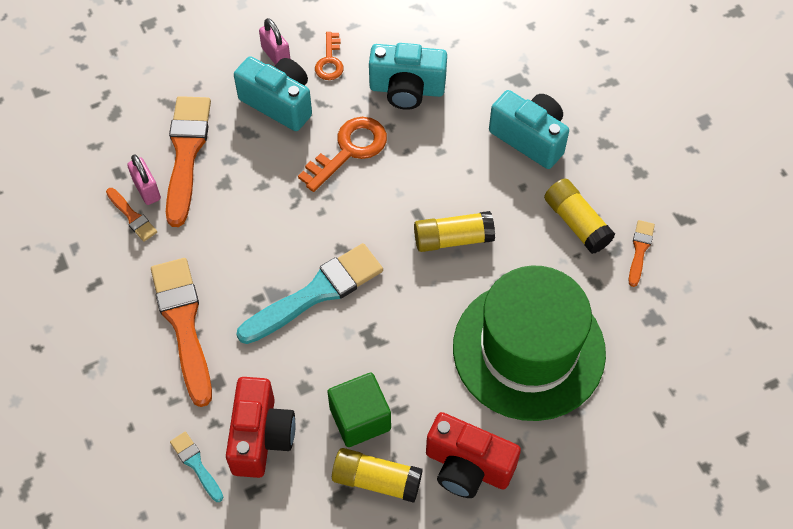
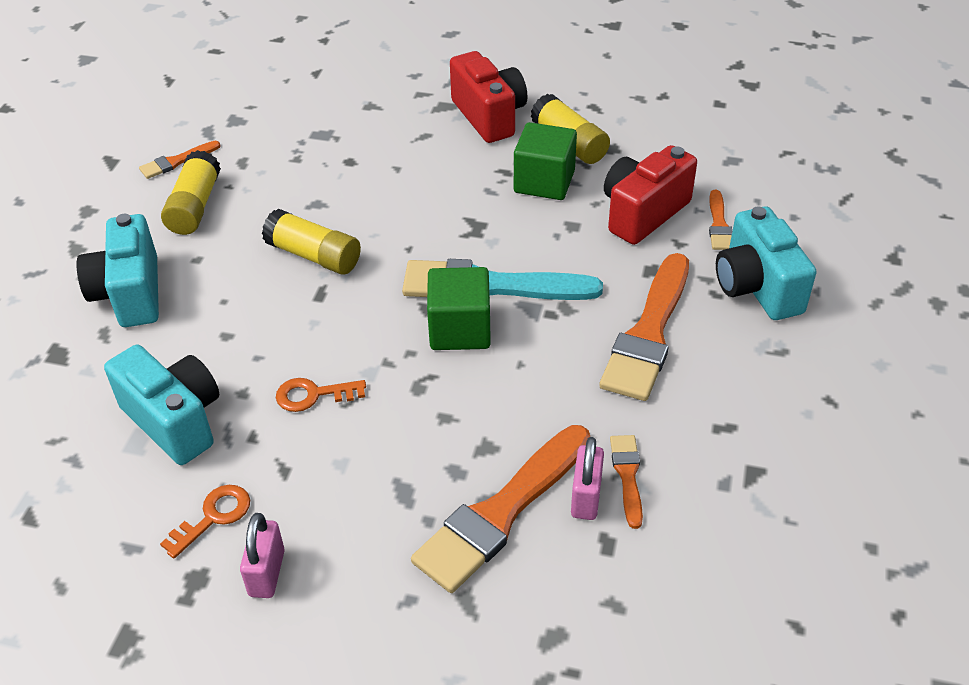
camera: 140 degrees left, 15 degrees down
turquoise brush [170,432,223,502] -> orange brush [709,190,732,250]
turquoise camera [234,56,312,131] -> turquoise camera moved to [716,207,816,320]
orange key [298,117,387,192] -> orange key [276,378,366,412], size x0.60
green hat [453,266,606,421] -> none
none -> green cube [427,267,491,350]

